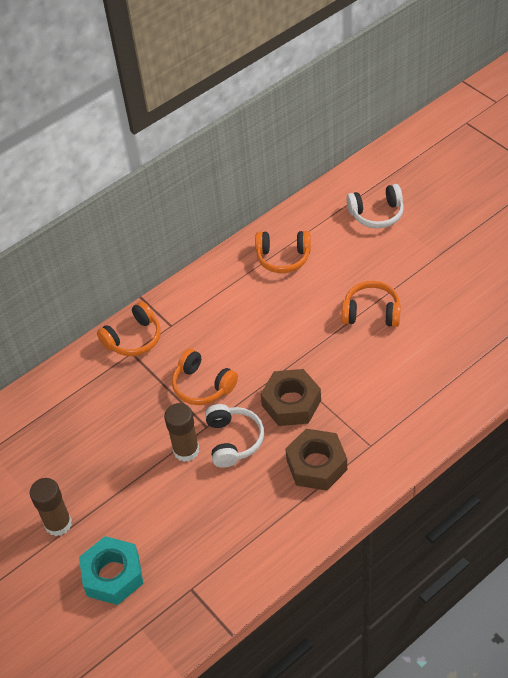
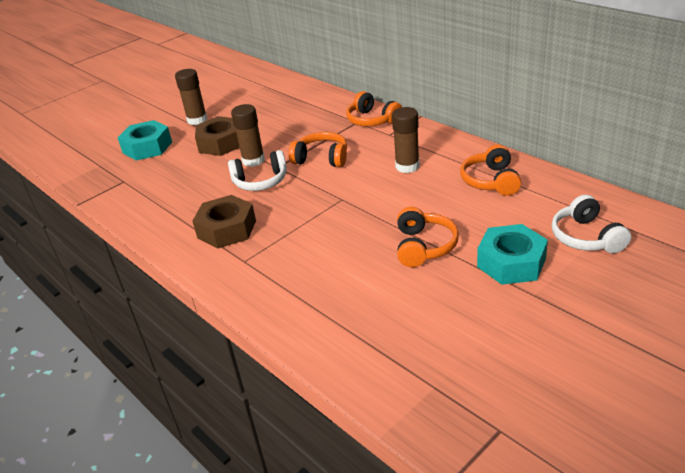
camera: 85 degrees right, 15 degrees down
orange headphones [172,349,238,405] -> orange headphones turned 75 degrees clockwise [289,132,347,167]
brown nut [261,369,321,426] -> brown nut moved to [195,116,240,156]
none -> brown glue stick [392,107,420,173]
none -> turquoise nut [477,224,548,285]

